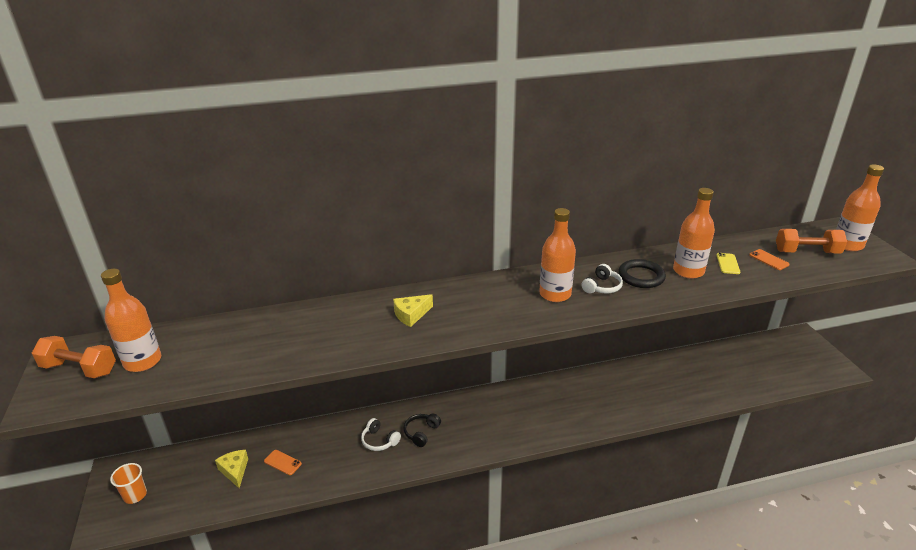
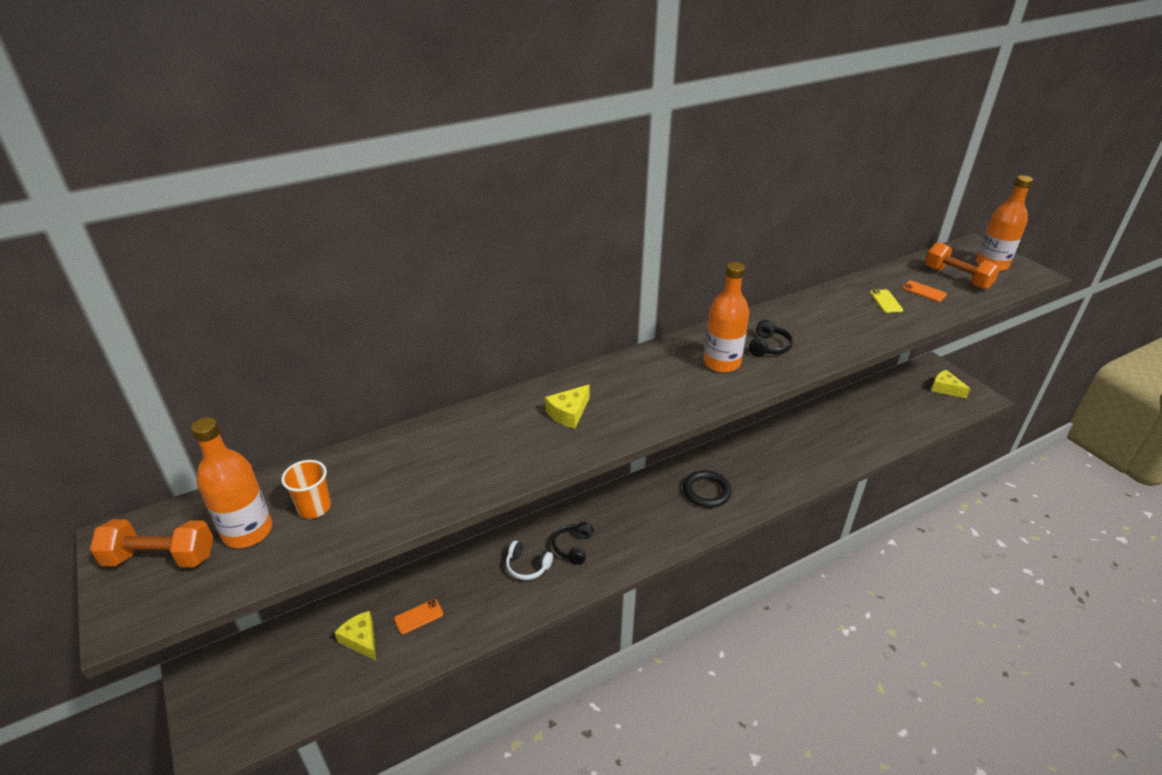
camera: 15 degrees left, 5 degrees up
orange cup [110,463,147,504] -> orange cup moved to [281,460,331,519]
orange phone [264,450,302,475] -> orange phone turned 45 degrees counterclockwise [394,599,443,634]
white headphones [581,264,623,293] -> black headphones [749,319,793,357]
black ring [618,259,666,288] -> black ring moved to [683,470,732,508]
orange bottle [673,188,715,279] -> none
orange dumbbell [776,229,847,254] -> orange dumbbell turned 60 degrees clockwise [925,242,1000,290]
none -> yellow cheese [931,370,970,398]

